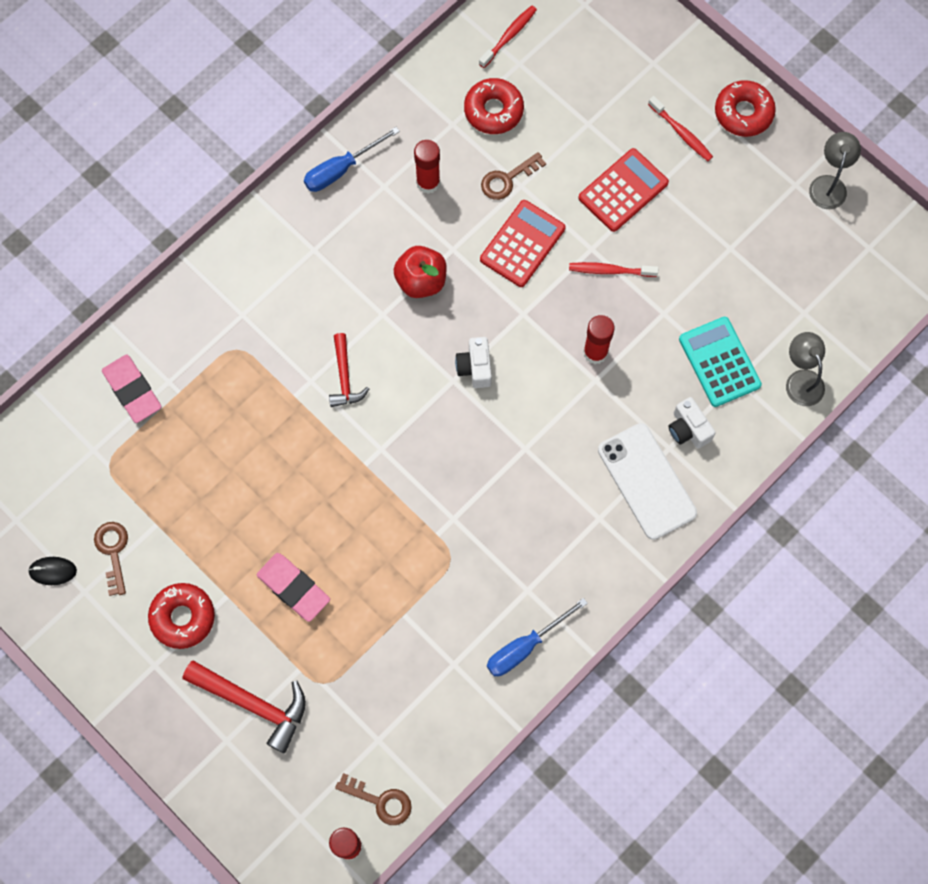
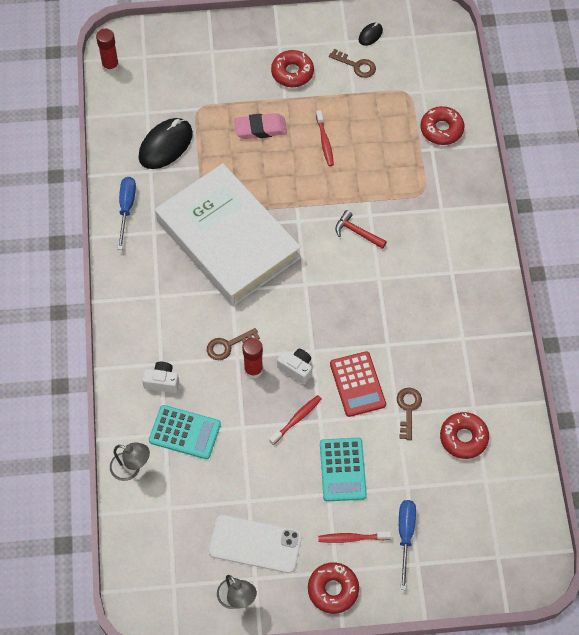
camera: 130 degrees right, 10 degrees down
pink eraser [102,355,162,423] -> red donut [421,106,464,145]
red hammer [183,661,306,753] -> none
blue screwdriver [304,127,400,192] -> blue screwdriver moved to [399,500,416,590]
brown key [335,773,412,825] -> brown key moved to [207,328,260,360]
red apple [394,246,447,298] -> none
red glue stick [414,140,440,194] -> none
white camera [455,337,492,388] -> white camera moved to [277,349,312,384]
red toothbrush [479,5,537,68] -> red toothbrush moved to [316,110,334,166]
red calculator [578,148,669,232] -> turquoise calculator [320,438,367,502]
white phone [598,423,697,540] -> white phone moved to [209,515,302,573]
none -> black mouse [139,118,193,169]
none -> white book [155,163,301,306]

